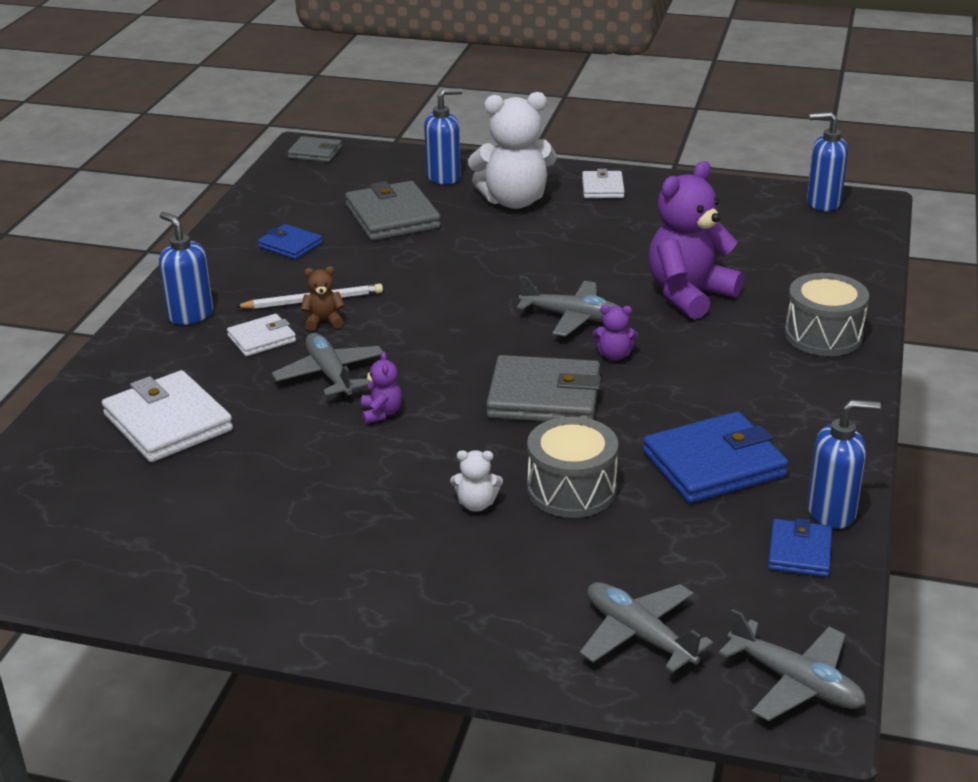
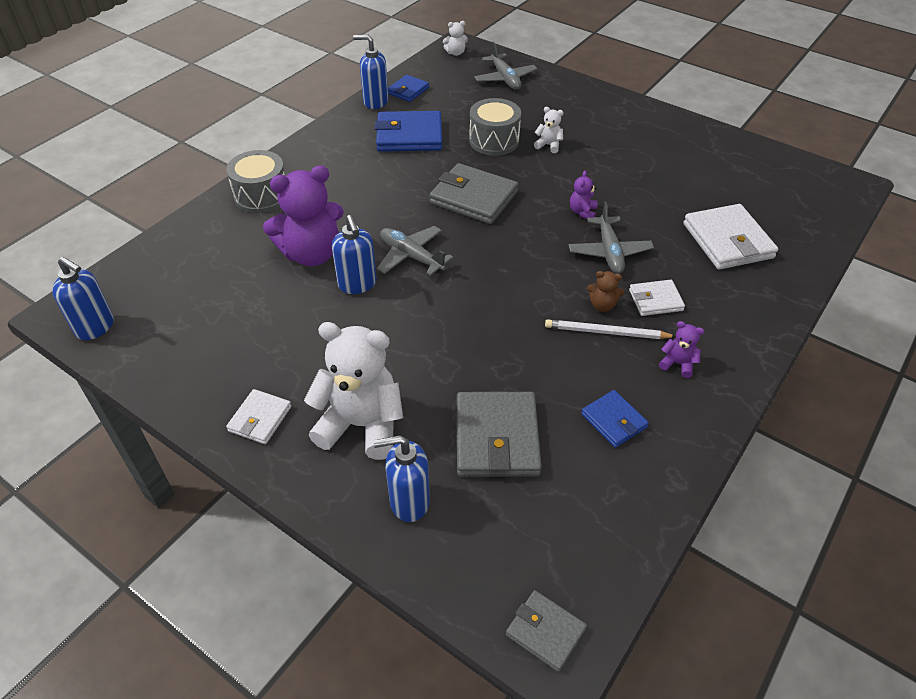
camera: 160 degrees left, 15 degrees up
blue soap dispenser [159,212,213,325] -> blue soap dispenser moved to [332,215,377,294]
purple teddy bear [592,305,638,360] -> purple teddy bear moved to [659,321,704,378]
grey plane [719,609,866,721] -> white teddy bear [443,21,468,56]

